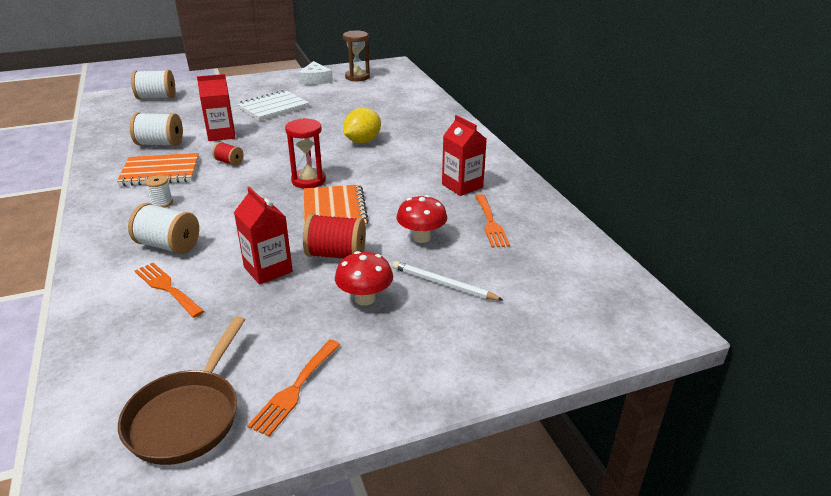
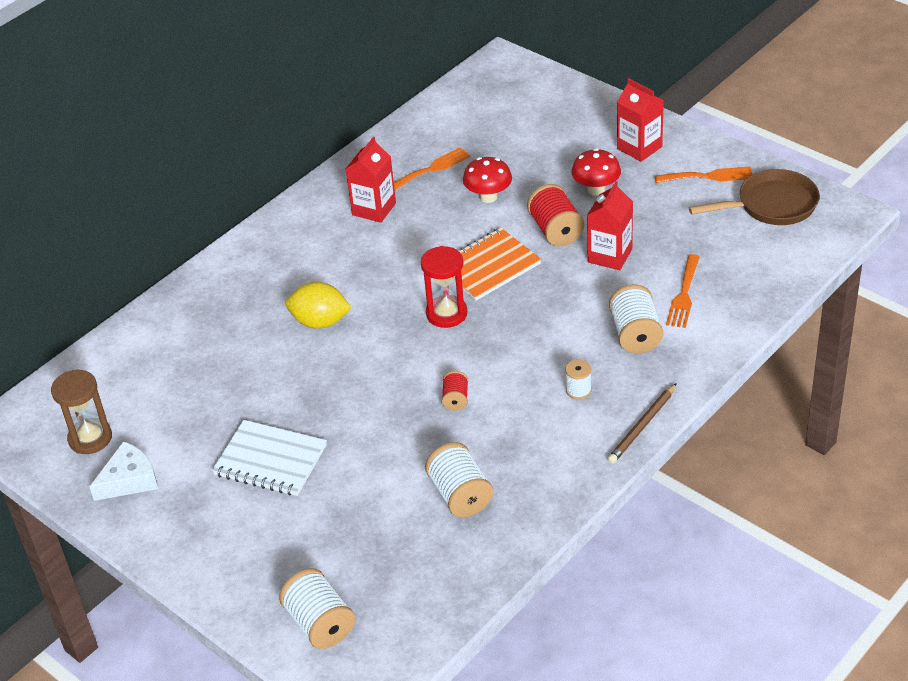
camera: 115 degrees left, 10 degrees up
orange notebook [117,153,199,186] -> none
red carton [197,74,235,141] -> red carton moved to [617,78,664,162]
white pencil [393,261,503,300] -> none
none -> brown pencil [608,383,677,464]

